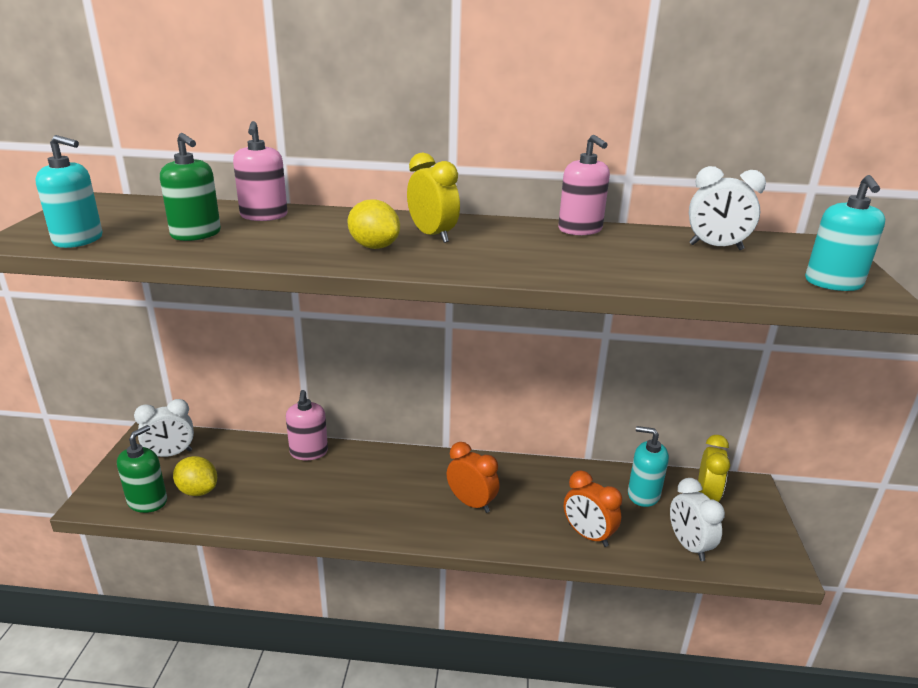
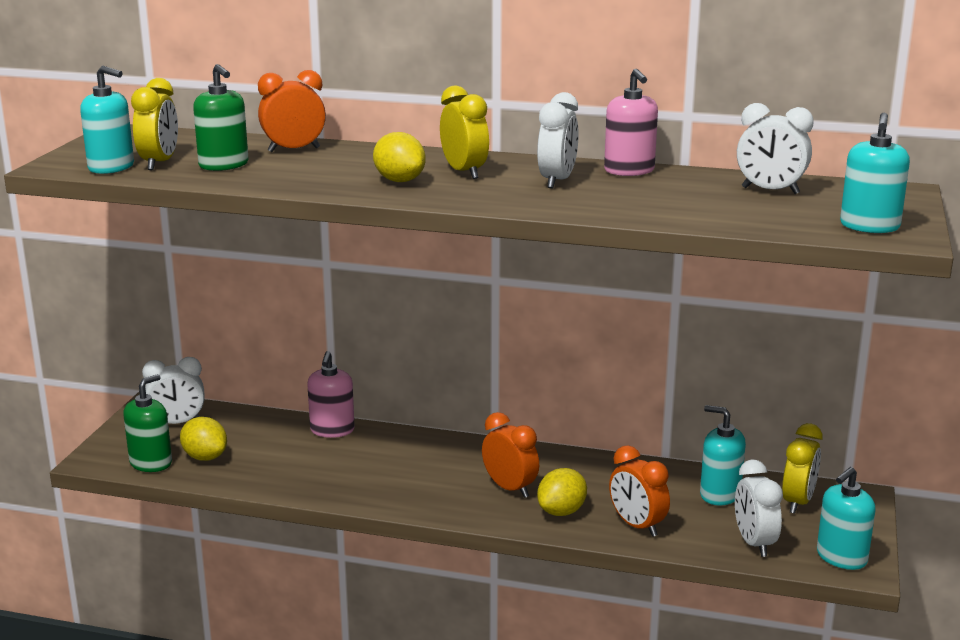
camera: 10 degrees right, 5 degrees down
pink soap dispenser [233,121,288,221] -> orange clock [258,70,326,152]
none -> yellow clock [131,78,178,170]
none -> white clock [537,92,578,189]
none -> yellow lemon [537,468,587,516]
none -> turquoise soap dispenser [817,467,875,570]

